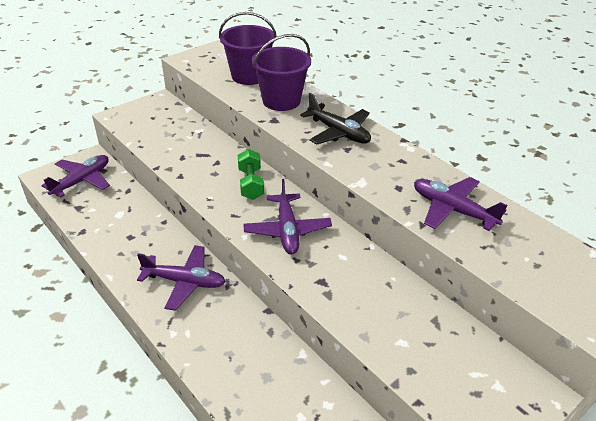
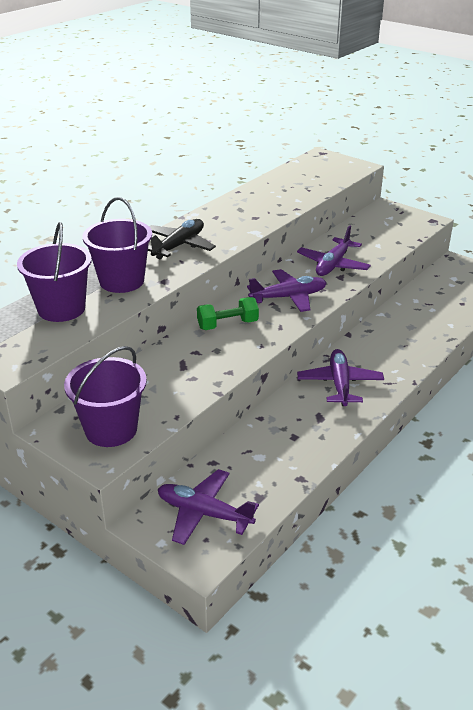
camera: 100 degrees left, 5 degrees down
purple plane [414,177,508,231] -> purple plane moved to [297,225,371,276]
none -> purple bucket [64,346,147,447]

